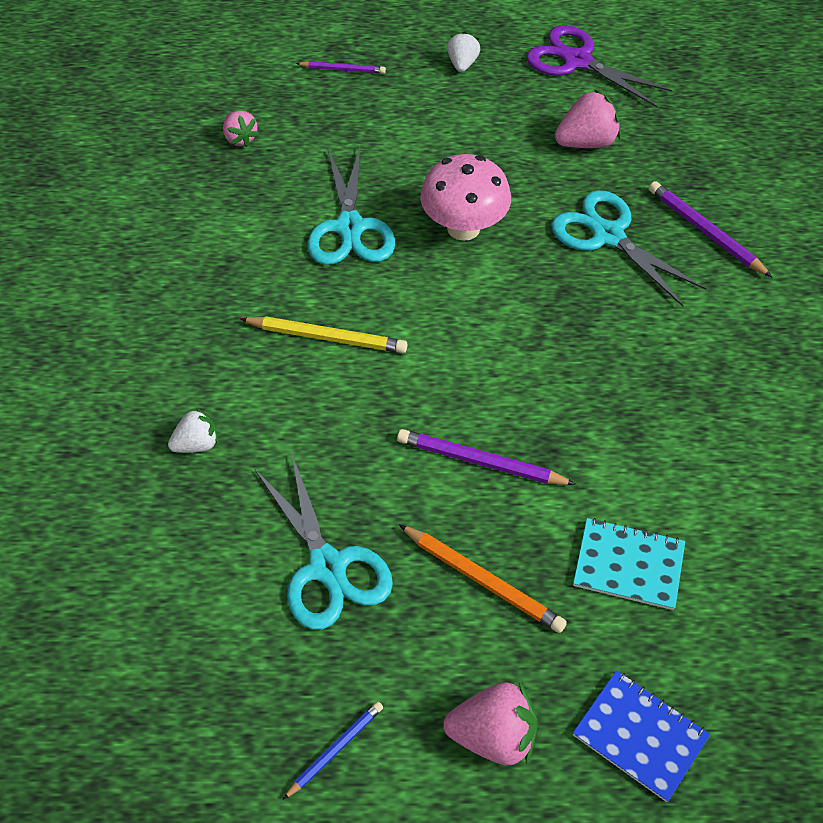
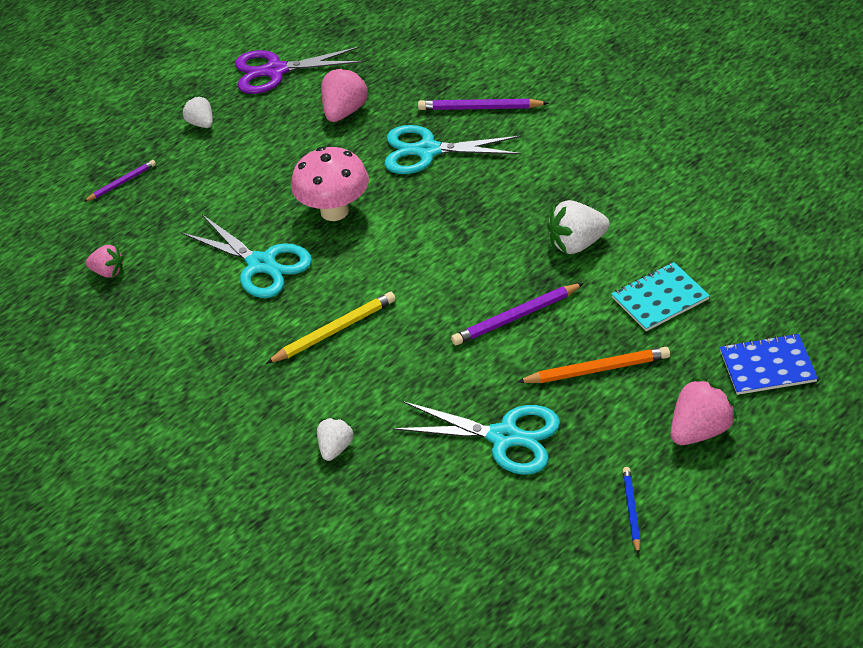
camera: 40 degrees left, 10 degrees down
none -> white strawberry [547,200,610,254]

